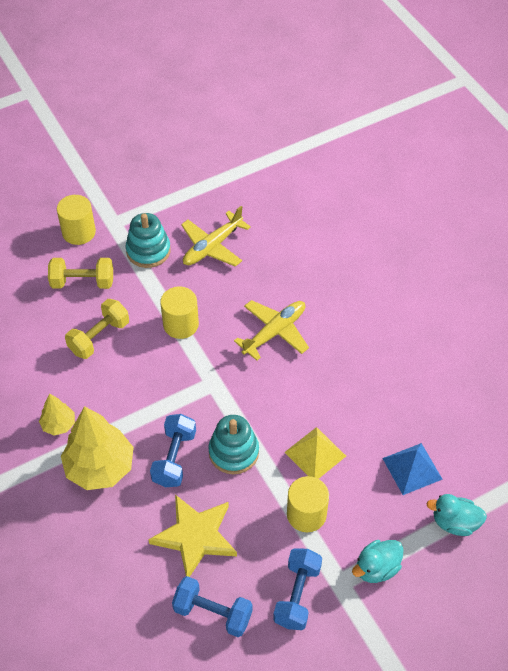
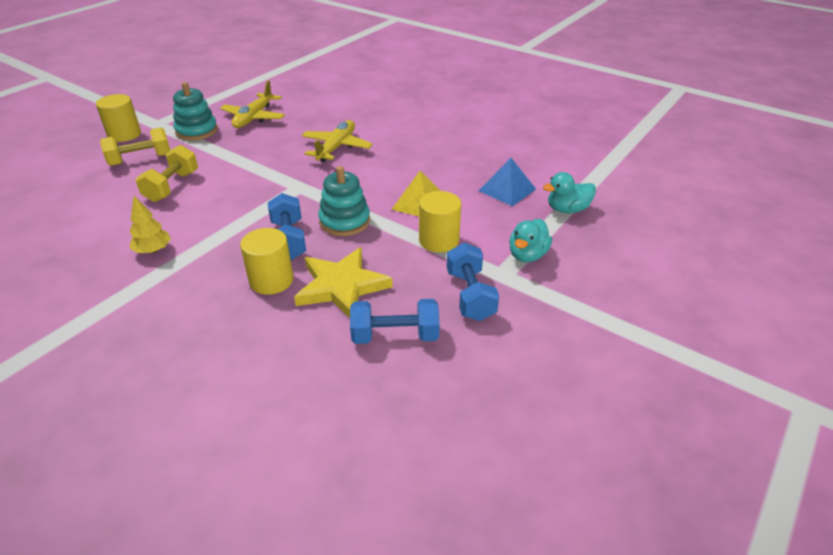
camera: 25 degrees left, 15 degrees down
yellow tree [61,406,134,490] -> none
yellow cylinder [160,287,199,339] -> yellow cylinder moved to [240,228,294,295]

